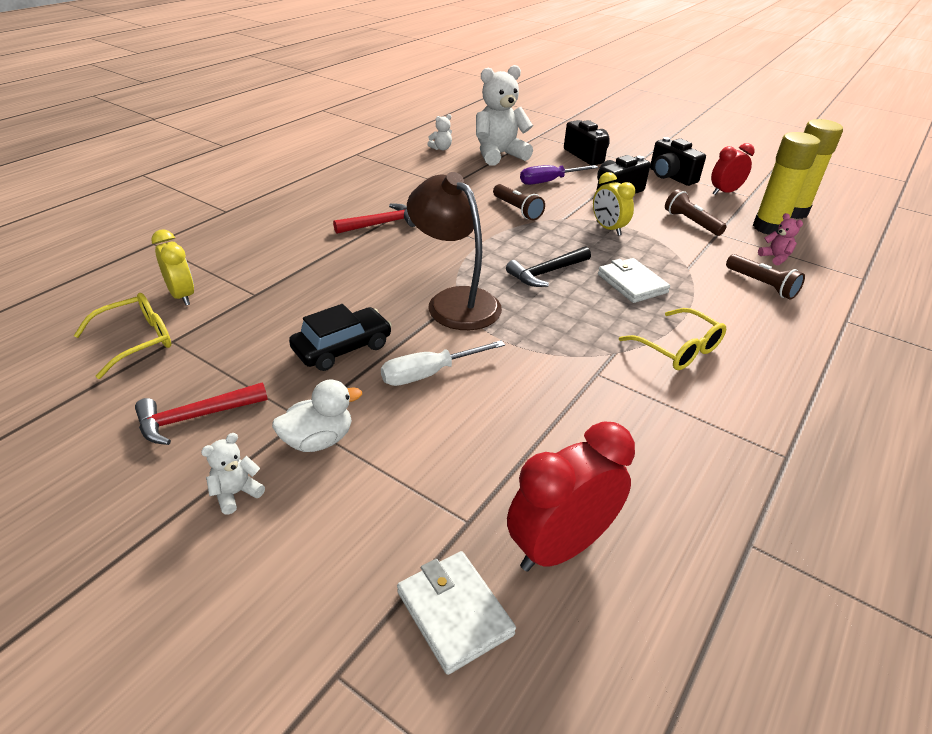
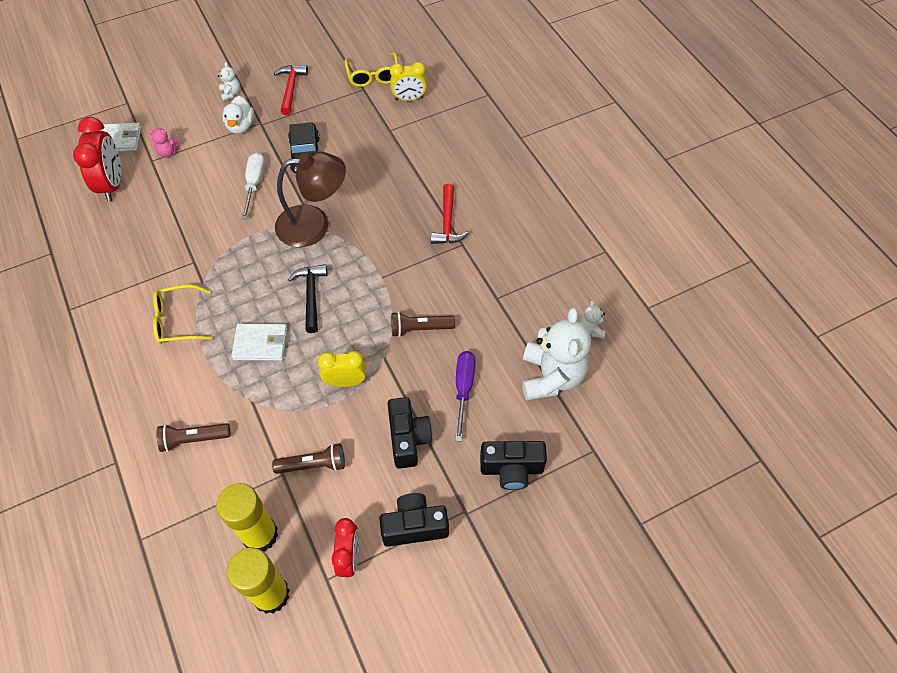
camera: 120 degrees right, 20 degrees up
pink teddy bear [758,213,803,265] -> pink teddy bear moved to [148,128,180,158]

